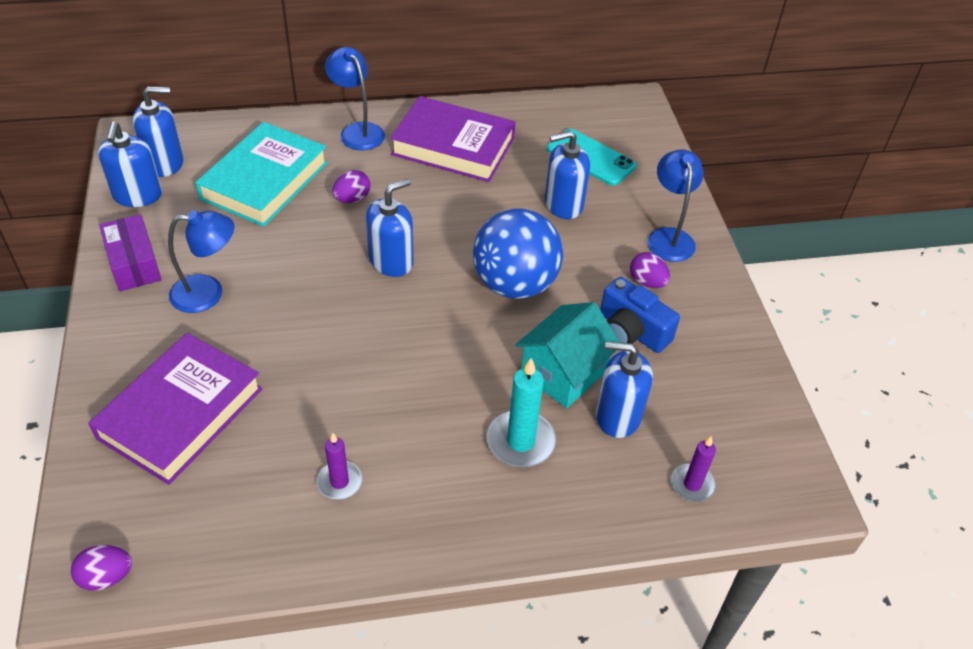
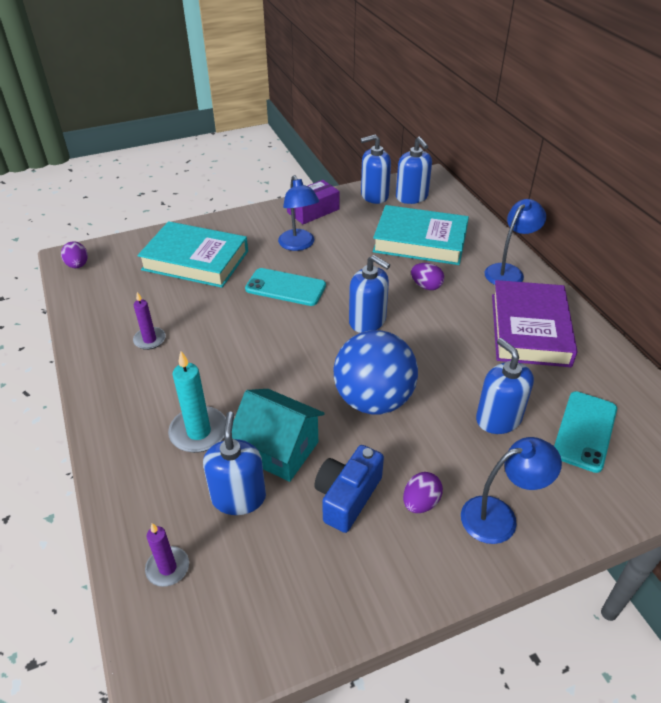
camera: 80 degrees right, 5 degrees down
purple book [88,333,263,485] -> turquoise book [137,221,248,288]
none -> turquoise phone [245,268,326,306]

